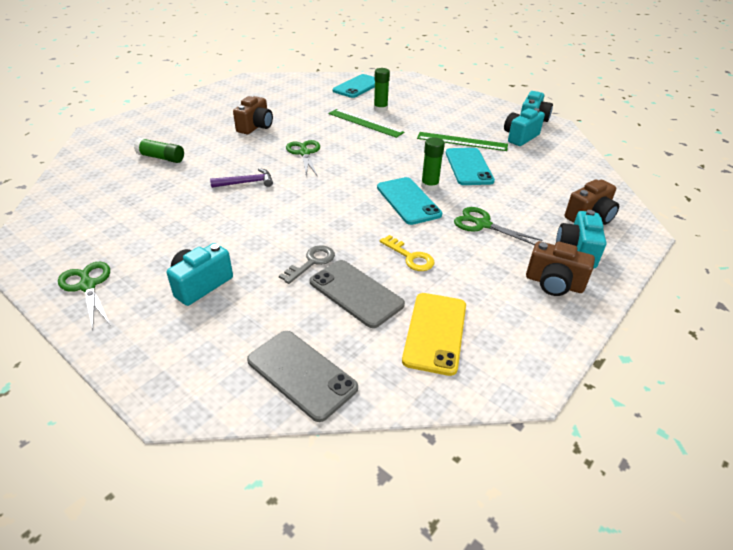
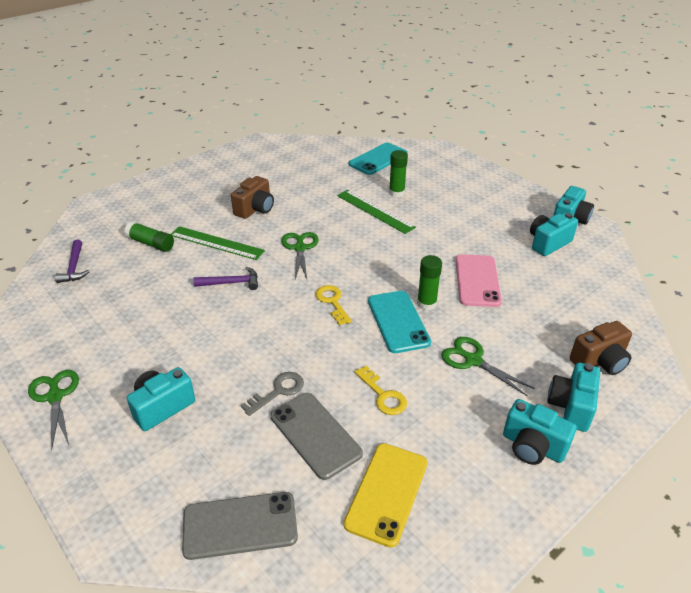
camera: 10 degrees right, 0 degrees up
grey phone [247,331,358,422] -> grey phone turned 60 degrees counterclockwise [182,492,298,560]
green ruler [417,132,508,151] -> green ruler moved to [171,226,265,260]
turquoise phone [446,148,495,185] -> pink phone [456,254,502,307]
brown camera [526,241,595,296] -> turquoise camera [503,399,577,465]
none -> purple hammer [55,240,90,283]
none -> yellow key [315,285,352,325]

